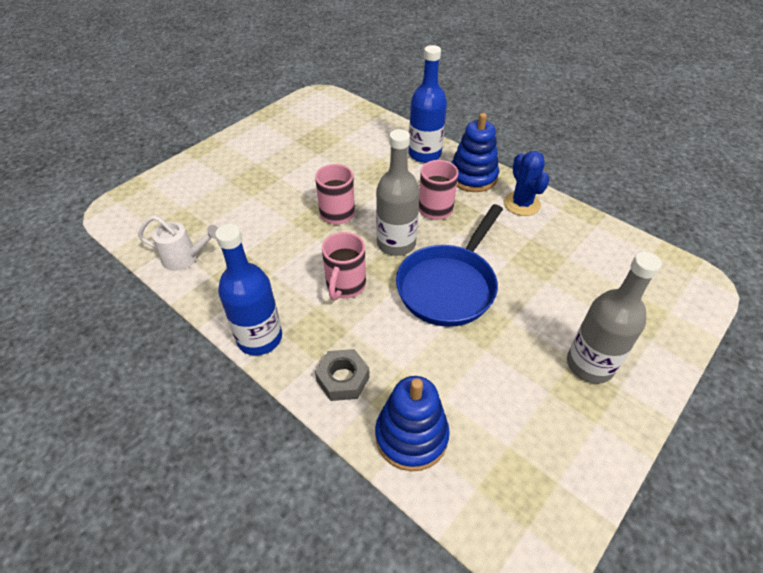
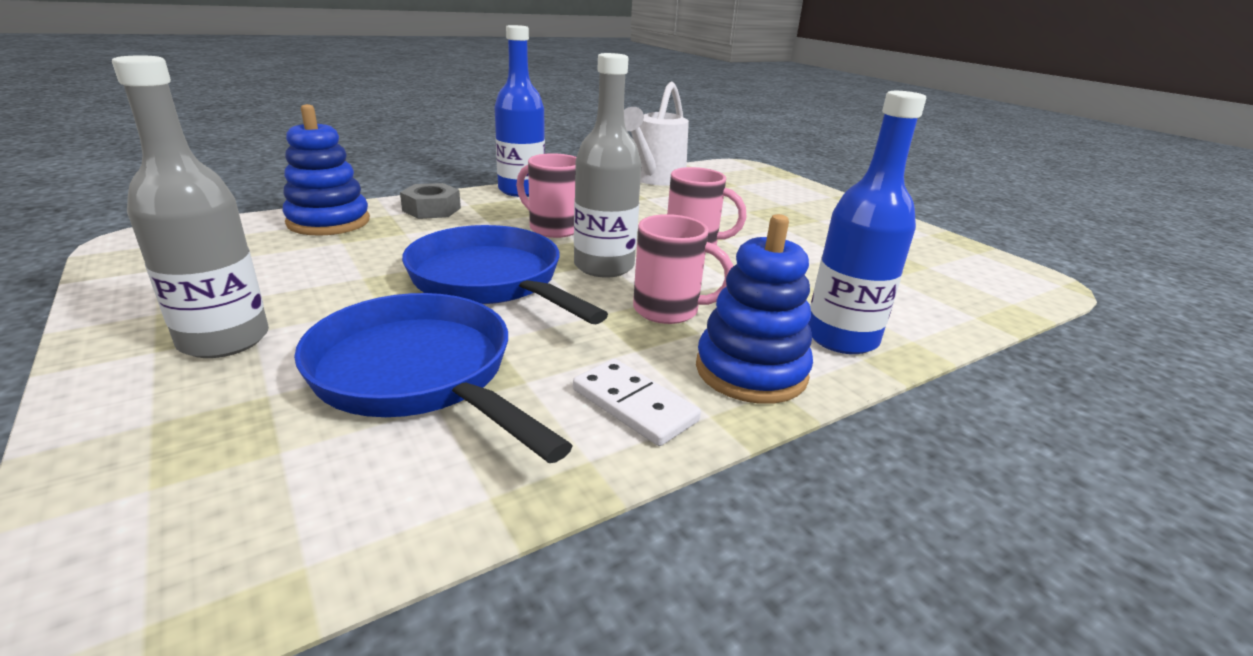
camera: 105 degrees right, 20 degrees down
white watering can [138,215,218,271] -> white watering can [624,82,689,186], size x1.55
blue cactus [504,151,550,216] -> white domino [573,359,701,446]
none -> blue pan [294,293,573,463]

